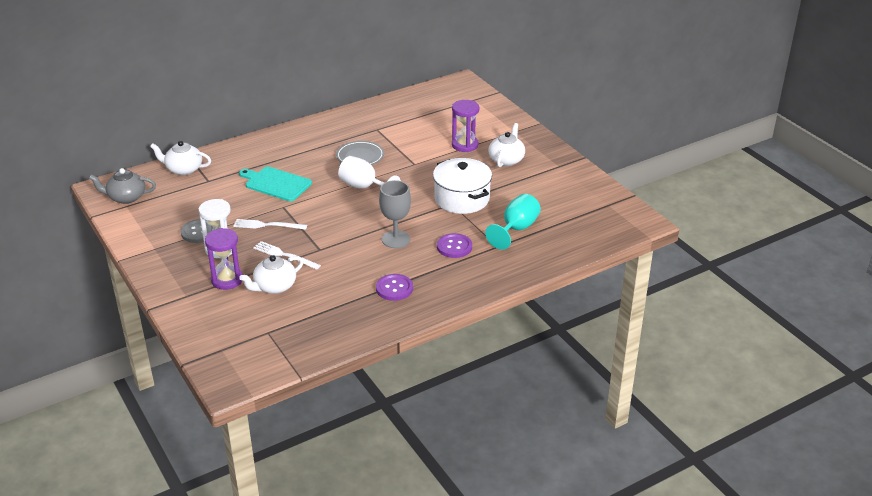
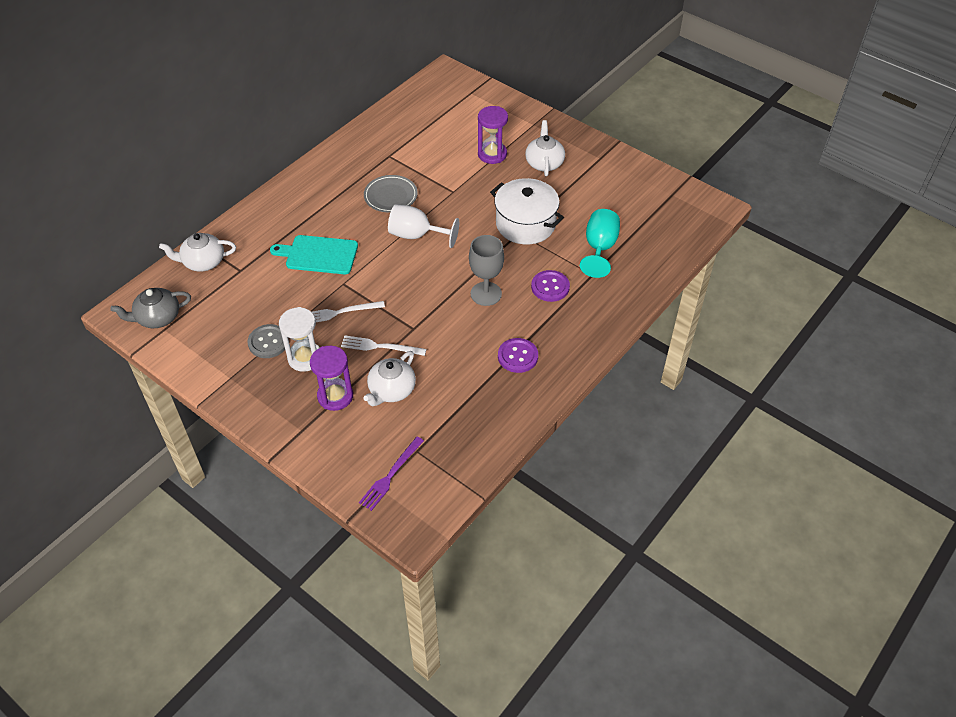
camera: 20 degrees left, 15 degrees up
none -> purple fork [359,437,424,511]

